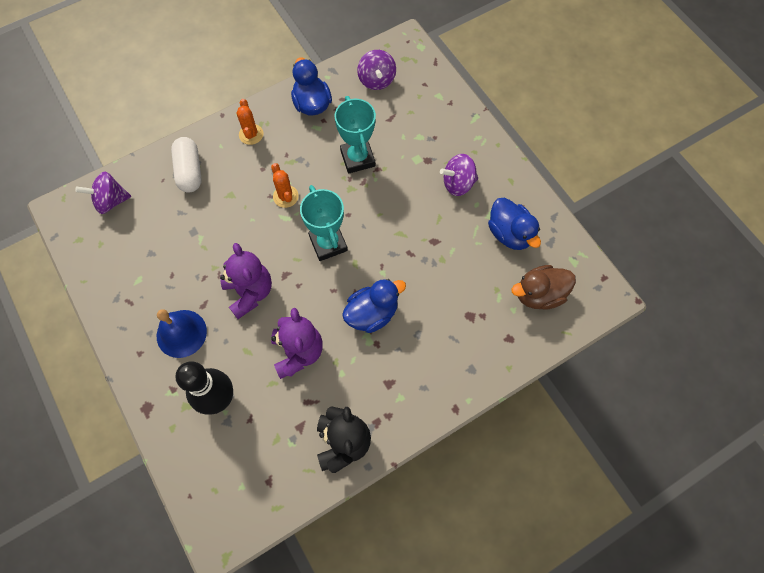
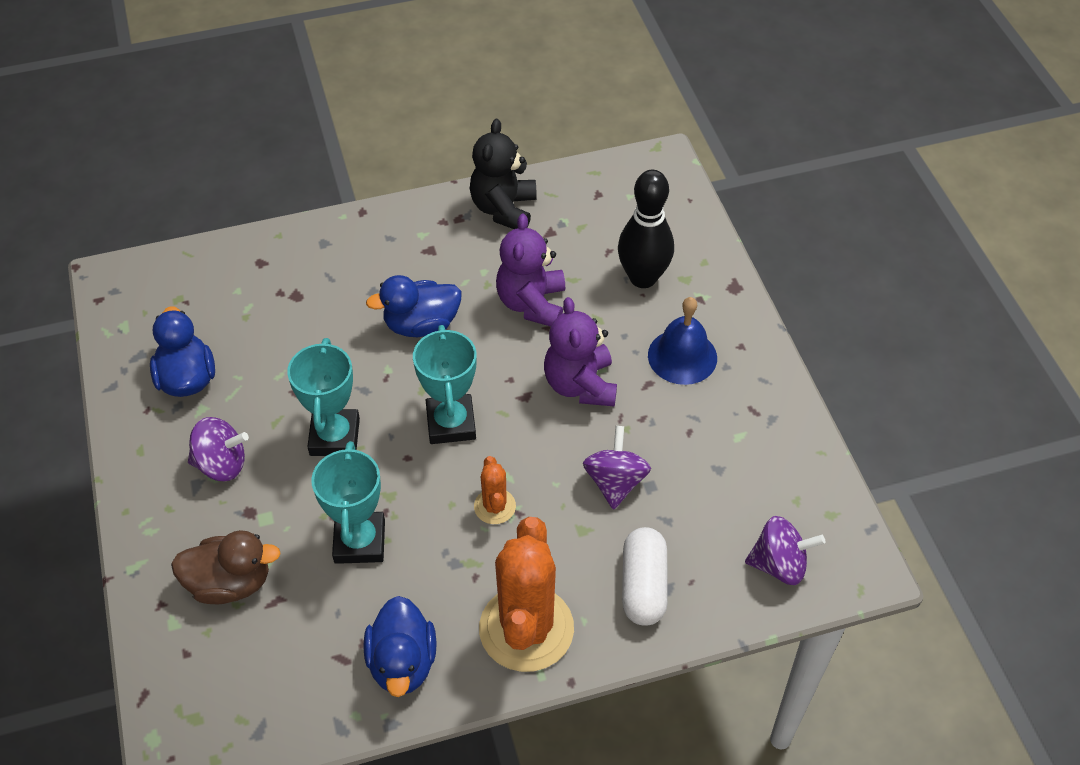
camera: 165 degrees left, 15 degrees down
orange cactus [237,99,263,145] -> orange cactus [479,517,574,672], size x2.12
purple spinning top [357,50,396,90] -> purple spinning top moved to [583,426,651,510]
brown duck [512,265,576,310] -> brown duck moved to [171,530,281,604]
none -> turquoise trophy [287,338,360,456]

